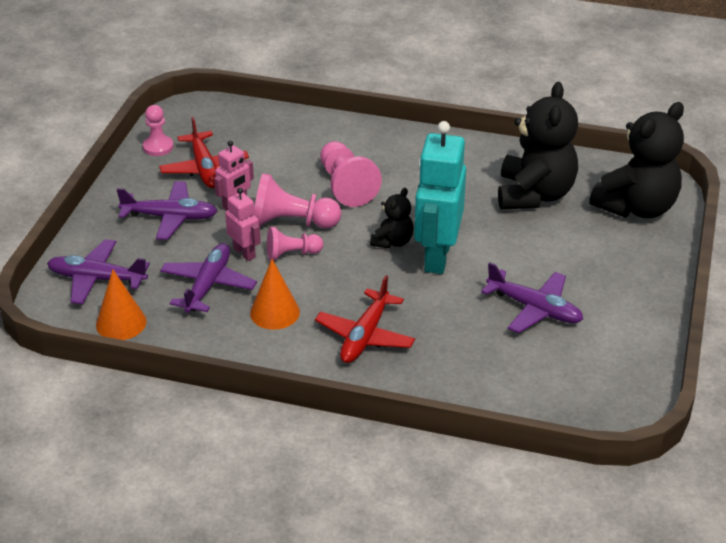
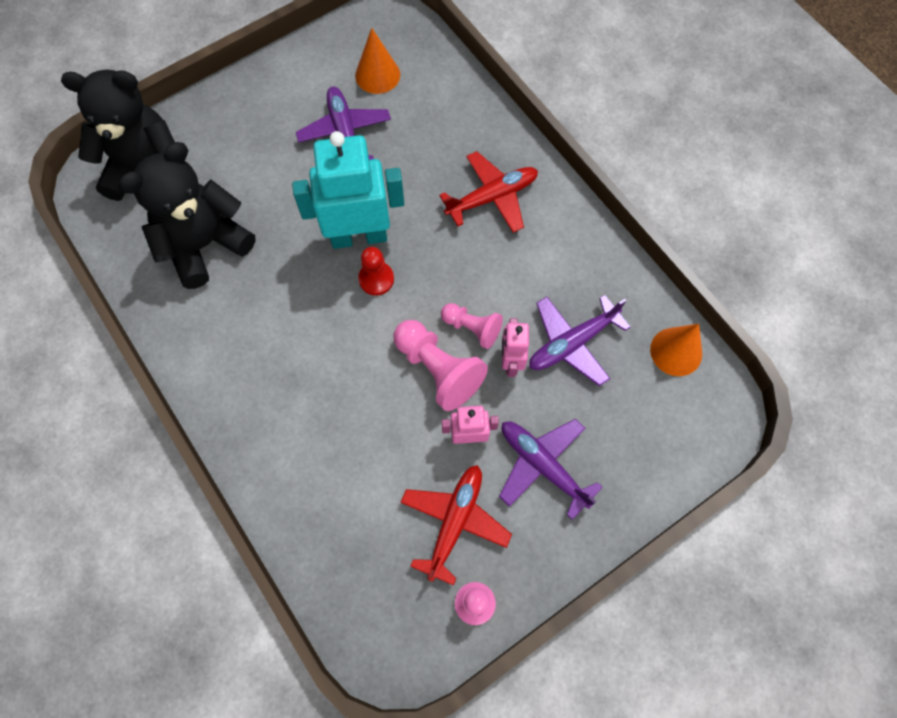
camera: 140 degrees left, 30 degrees up
purple plane [47,239,150,304] -> none
orange cone [250,259,300,330] -> orange cone moved to [355,28,400,94]
pink pawn [320,141,382,207] -> none
black teddy bear [370,188,413,249] -> red pawn [358,247,394,296]
turquoise robot [414,121,466,274] -> turquoise robot turned 150 degrees counterclockwise [292,131,404,249]

